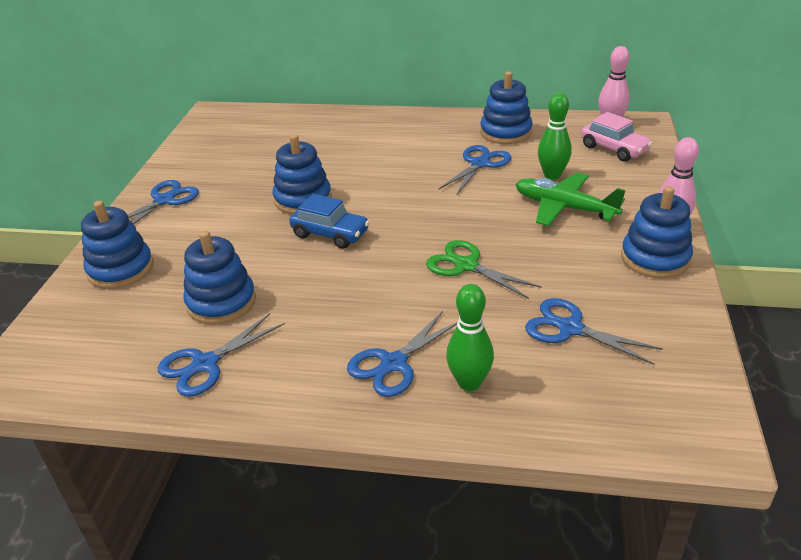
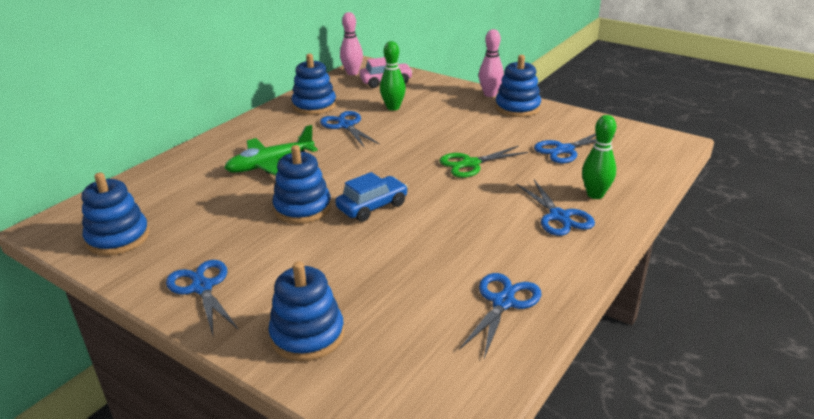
camera: 65 degrees left, 5 degrees down
blue scissors [158,313,285,397] -> blue scissors turned 135 degrees counterclockwise [459,273,541,358]
blue stacking toy [183,231,256,325] -> blue stacking toy moved to [82,172,149,256]
green plane [515,172,626,226] -> green plane moved to [224,125,318,176]

